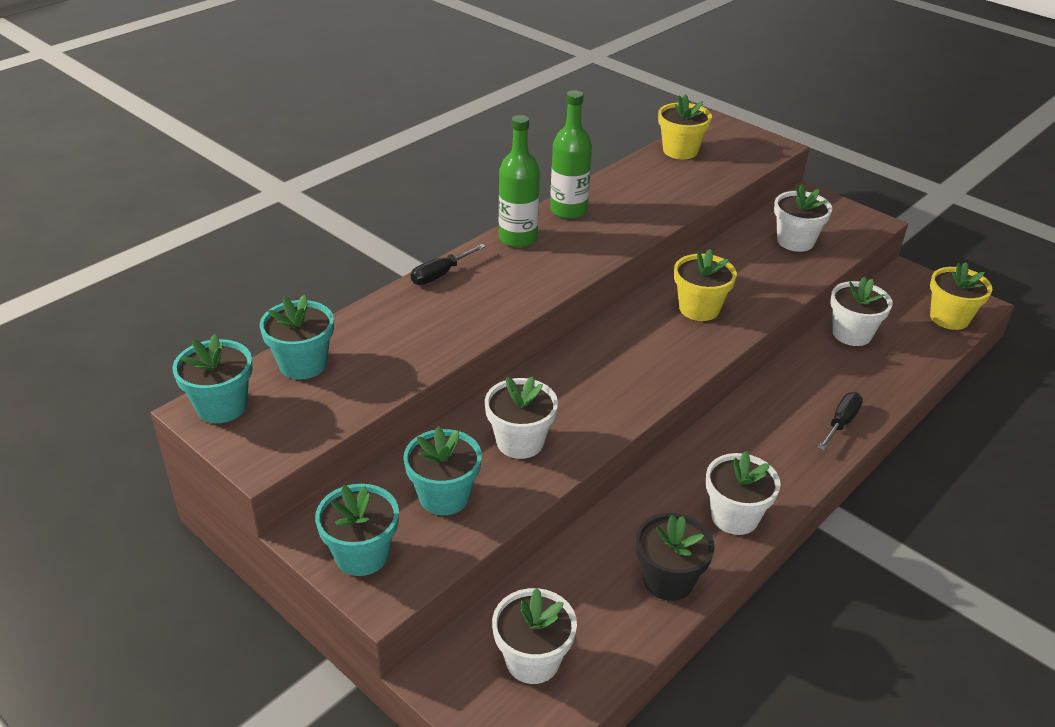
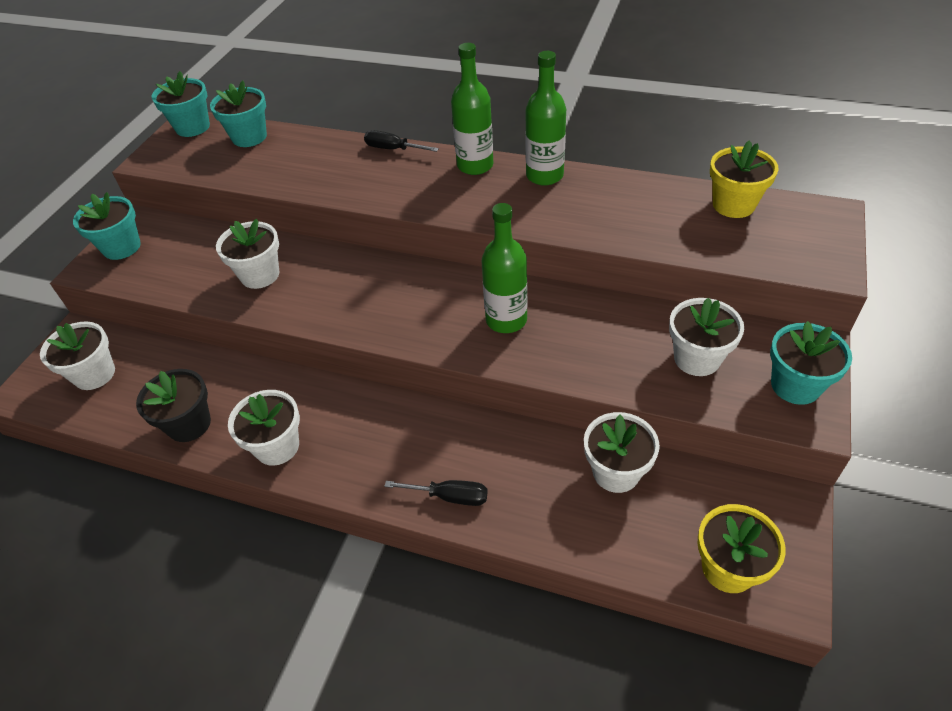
camera: 70 degrees right, 10 degrees up
turquoise flower pot [403,426,482,515] -> turquoise flower pot moved to [770,321,852,405]
yellow flower pot [674,249,737,321] -> green bottle [482,203,527,333]

